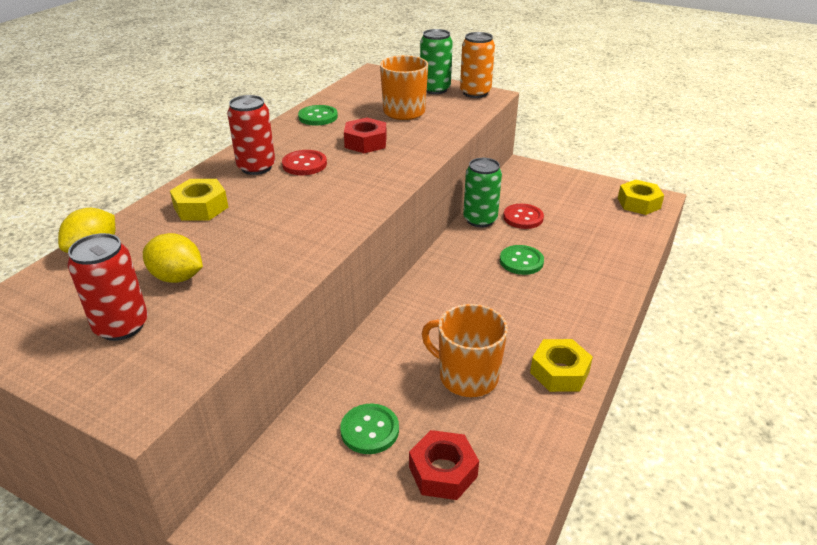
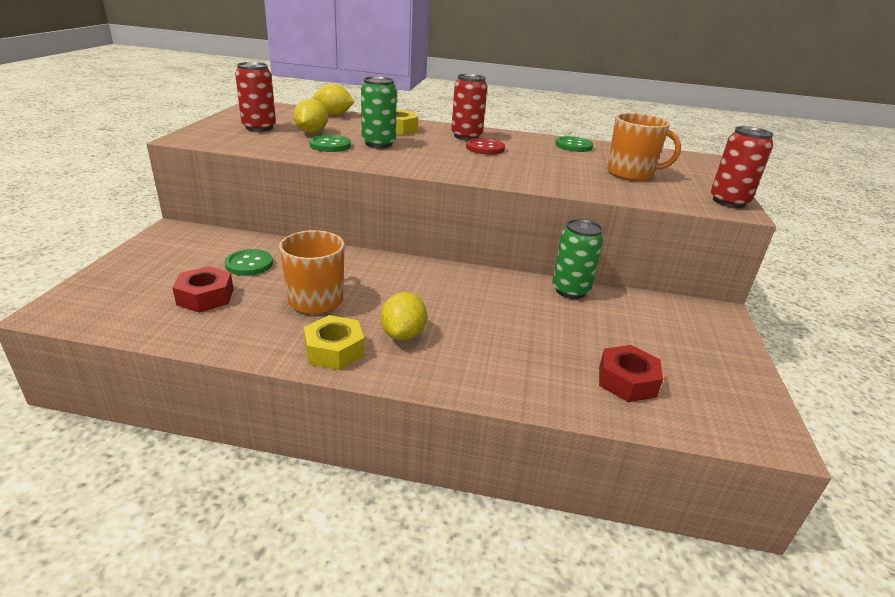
camera: 70 degrees right, 5 degrees down
red nut [344,118,387,153] -> red nut moved to [599,345,663,402]
green can [420,29,453,94] -> green can moved to [361,76,397,148]
orange can [460,32,495,98] -> red can [711,126,774,208]
green button [500,245,544,275] -> green button moved to [309,135,351,152]
red button [503,204,544,229] -> none
yellow nut [618,180,664,215] -> none
none -> yellow lemon [381,292,427,340]

